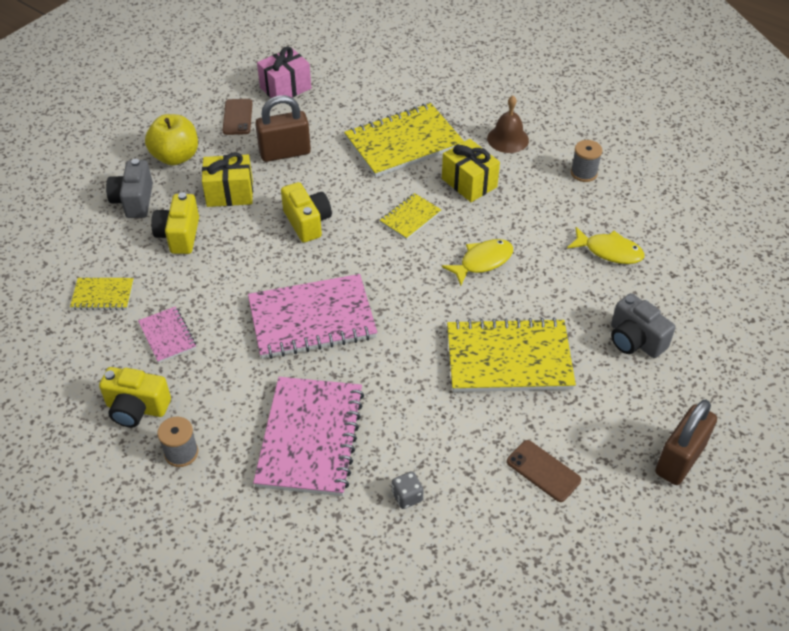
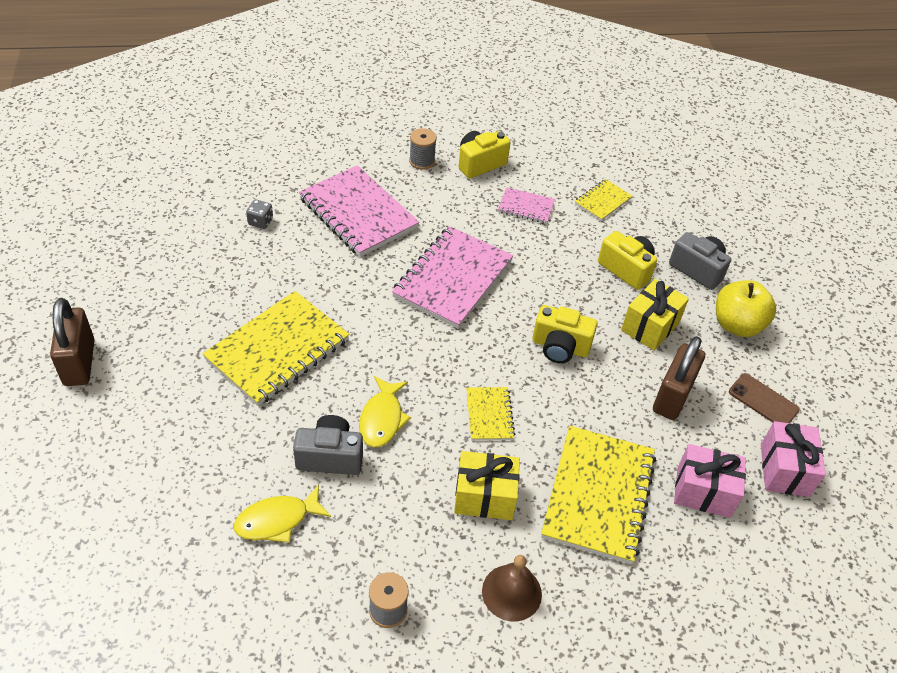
camera: 130 degrees right, 0 degrees up
brown phone [507,440,581,502] -> none
grey camera [611,293,675,358] -> grey camera moved to [293,415,363,475]
none -> pink gift [674,444,746,518]

